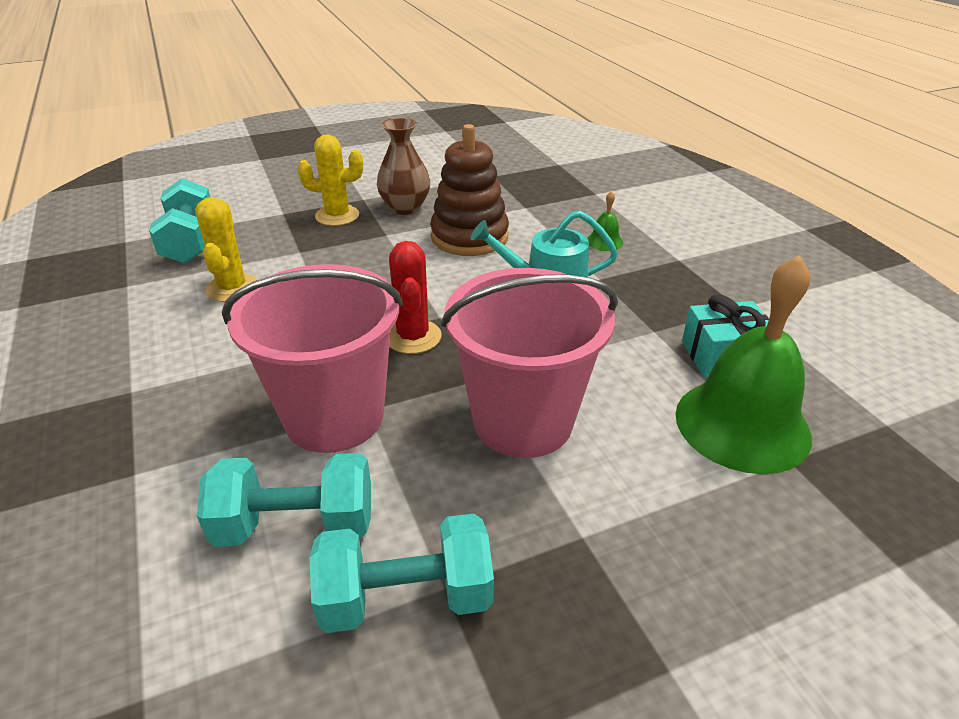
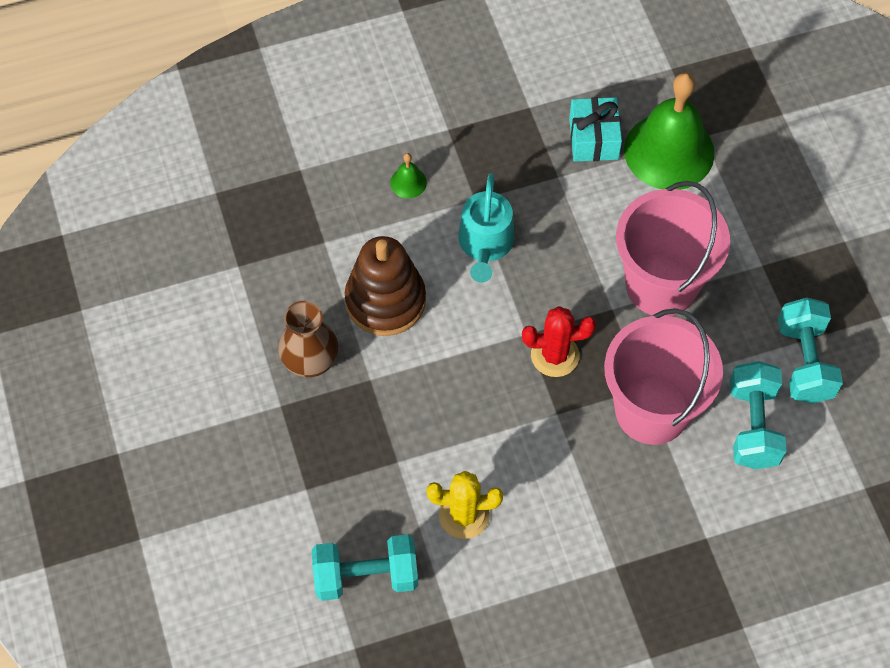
camera: 85 degrees left, 25 degrees up
yellow cactus [297,134,363,226] -> none

